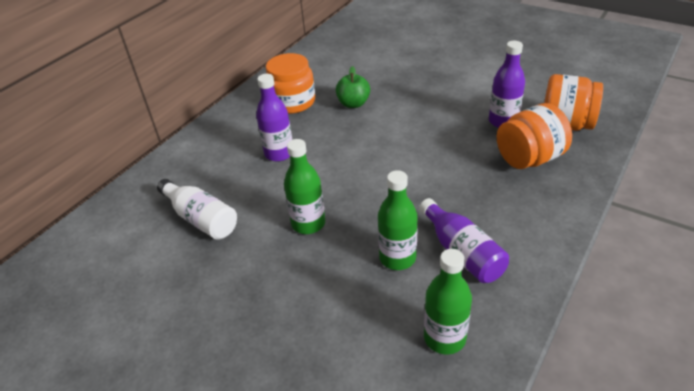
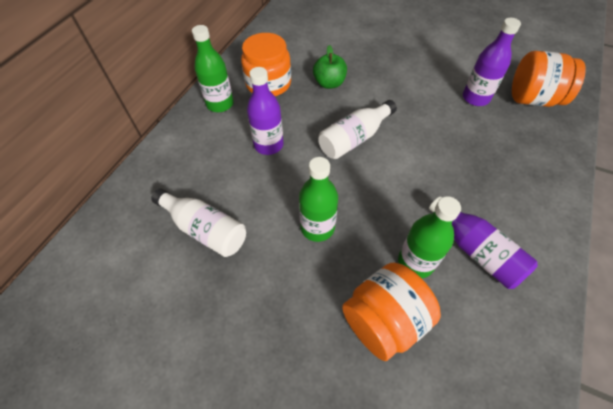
camera: 10 degrees left, 15 degrees up
green bottle [424,249,472,355] -> green bottle moved to [192,25,234,112]
orange jar [497,103,572,169] -> orange jar moved to [342,263,441,361]
none -> white bottle [318,100,397,159]

